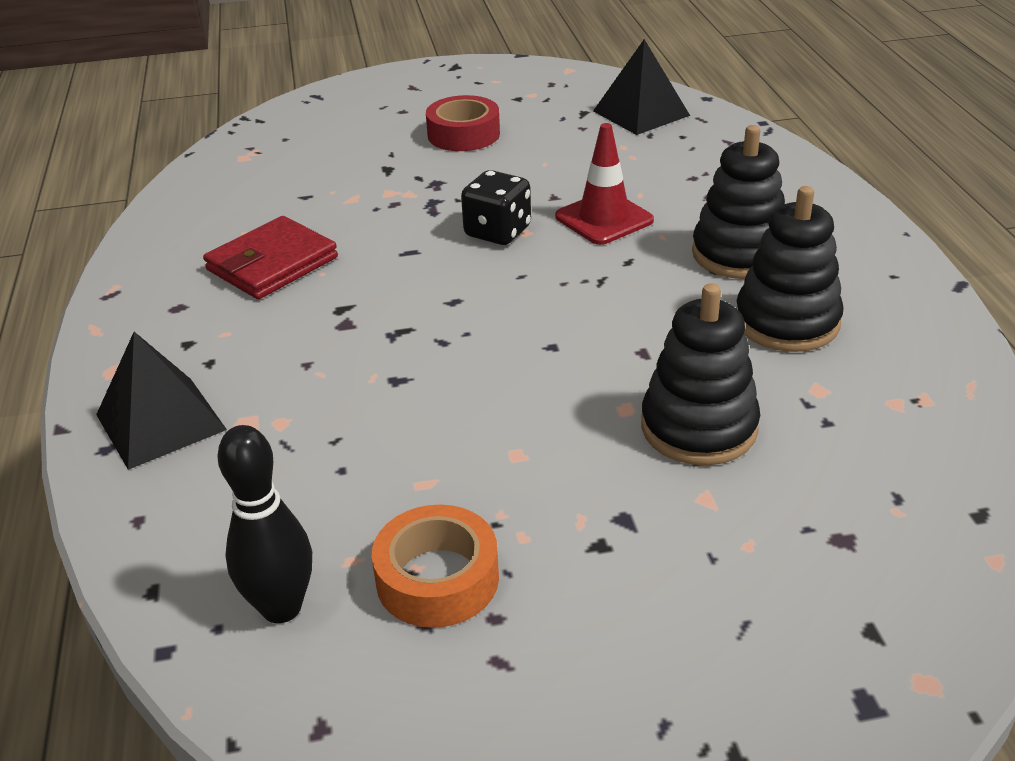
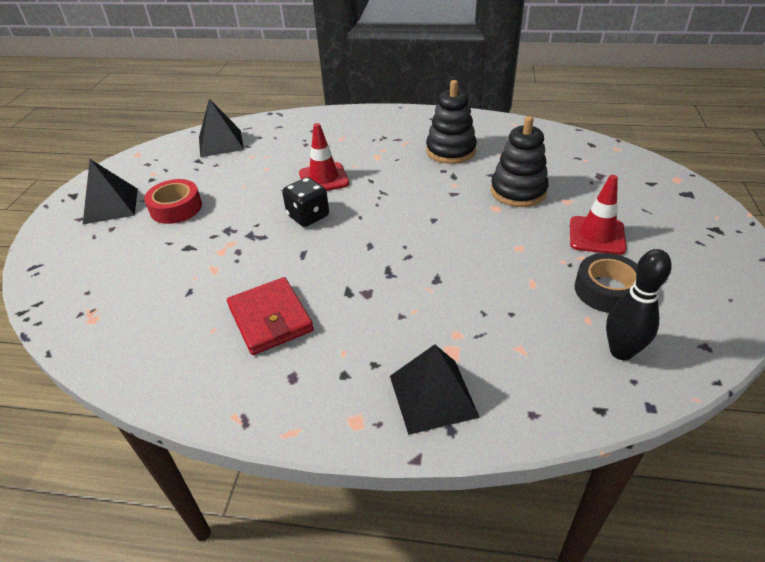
camera: 70 degrees left, 5 degrees up
orange tape [372,504,499,628] -> black tape [575,253,637,313]
black stacking toy [692,125,785,279] -> none
none -> black pyramid [83,159,138,224]
none -> red traffic cone [570,175,627,255]

